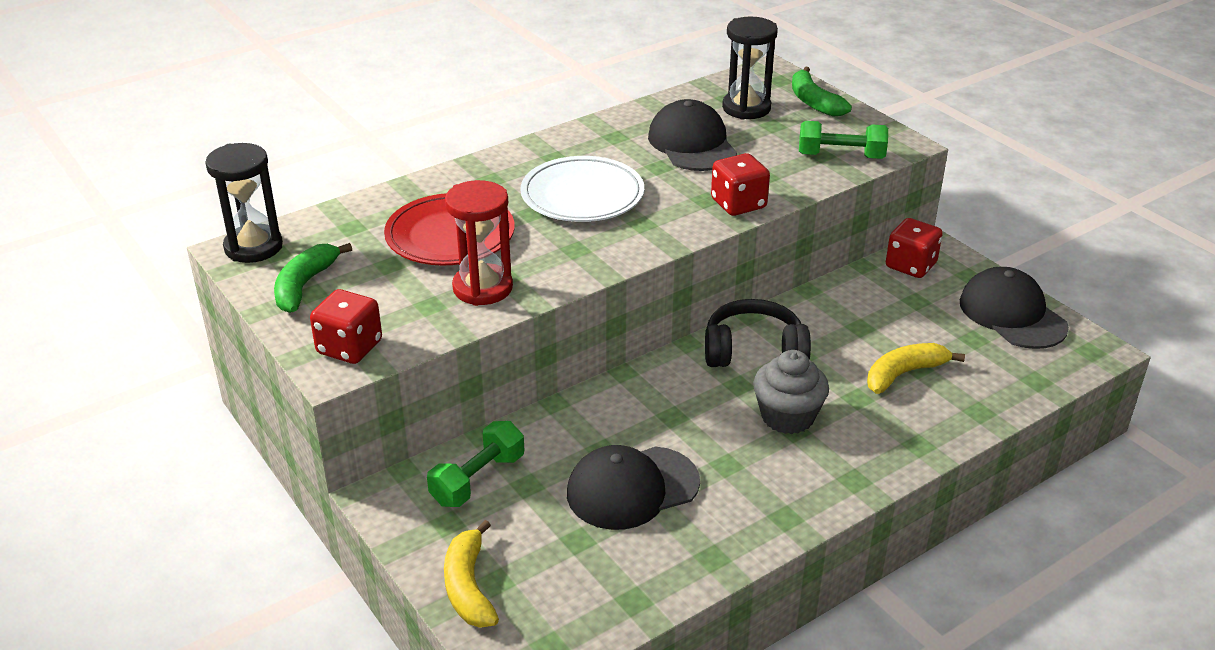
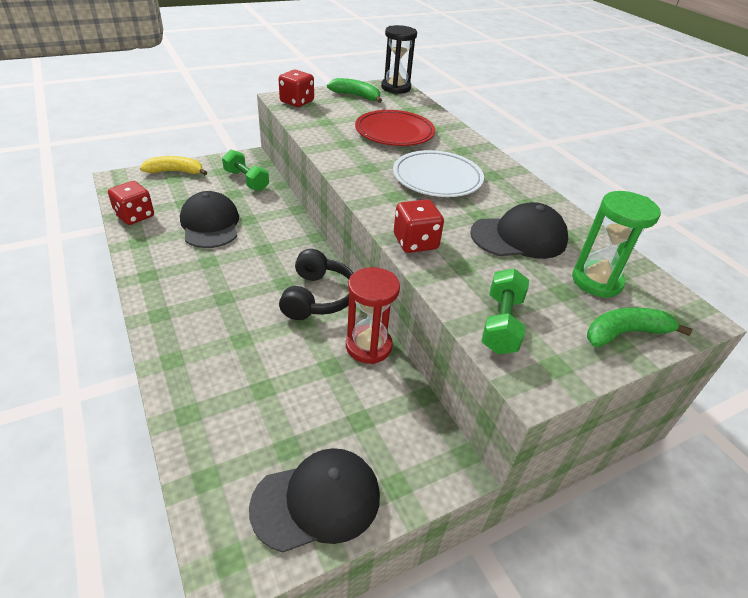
camera: 95 degrees right, 5 degrees up
red hourglass [445,180,513,306] -> red hourglass moved to [346,267,400,364]
black hourglass [722,17,778,120] -> green hourglass [572,191,661,298]
grey cupcake [753,350,829,434] -> none
yellow banana [867,343,965,394] -> none
red dice [886,218,943,278] -> red dice moved to [108,181,154,225]

